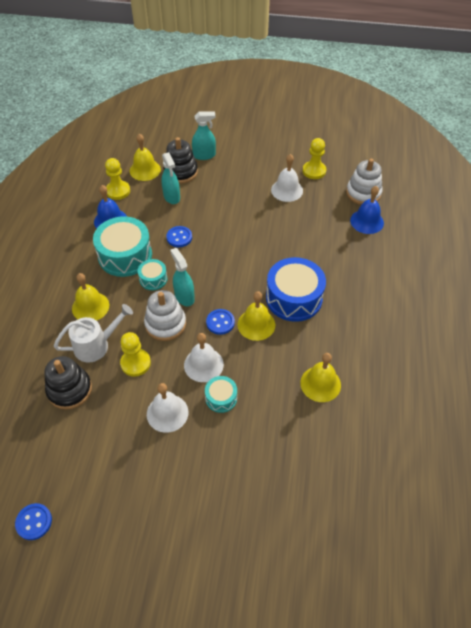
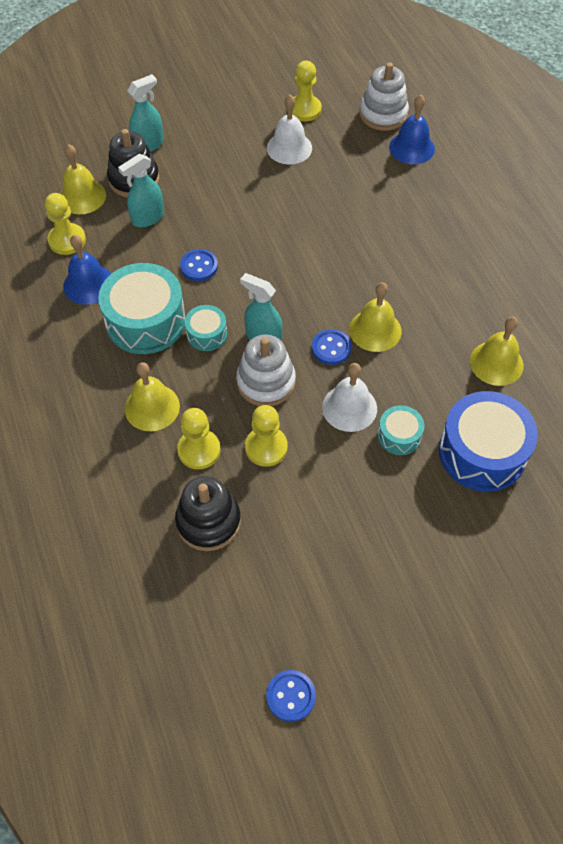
camera: 30 degrees left, 5 degrees up
white watering can [54,304,133,363] -> yellow pawn [177,408,221,469]
white bell [147,383,188,433] -> none
turquoise spray bottle [161,152,180,204] -> turquoise spray bottle turned 105 degrees clockwise [118,154,164,227]
blue drum [266,257,326,322] -> blue drum moved to [439,391,538,492]

